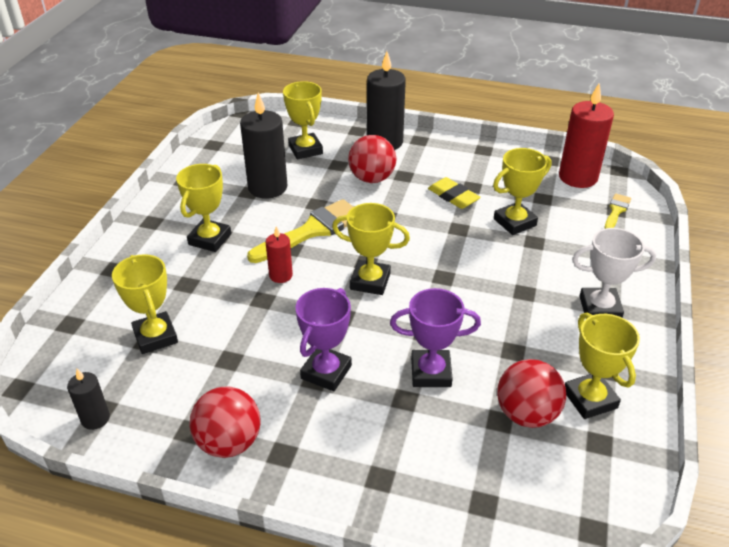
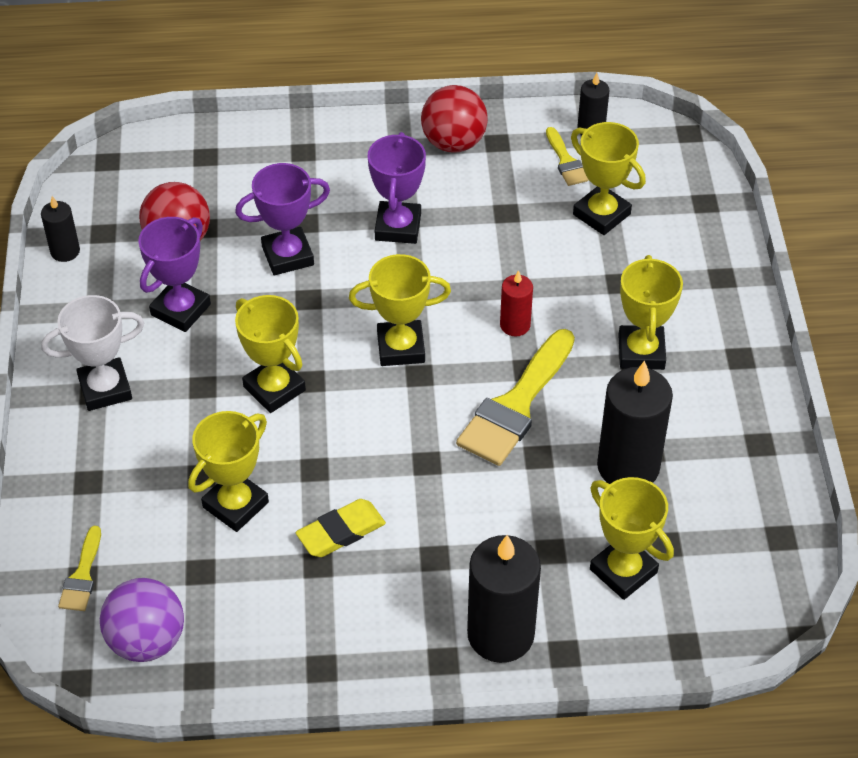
camera: 160 degrees right, 10 degrees up
red ball [348,135,396,183] -> none
yellow eraser [428,177,481,209] -> yellow eraser turned 60 degrees counterclockwise [295,499,386,557]
red candle [559,83,614,188] -> purple ball [100,578,184,662]
yellow trophy [565,312,640,419] -> yellow trophy moved to [235,295,306,413]
none -> black candle [41,196,80,262]
none -> purple trophy [138,217,211,332]
none -> yellow brush [546,127,589,186]

